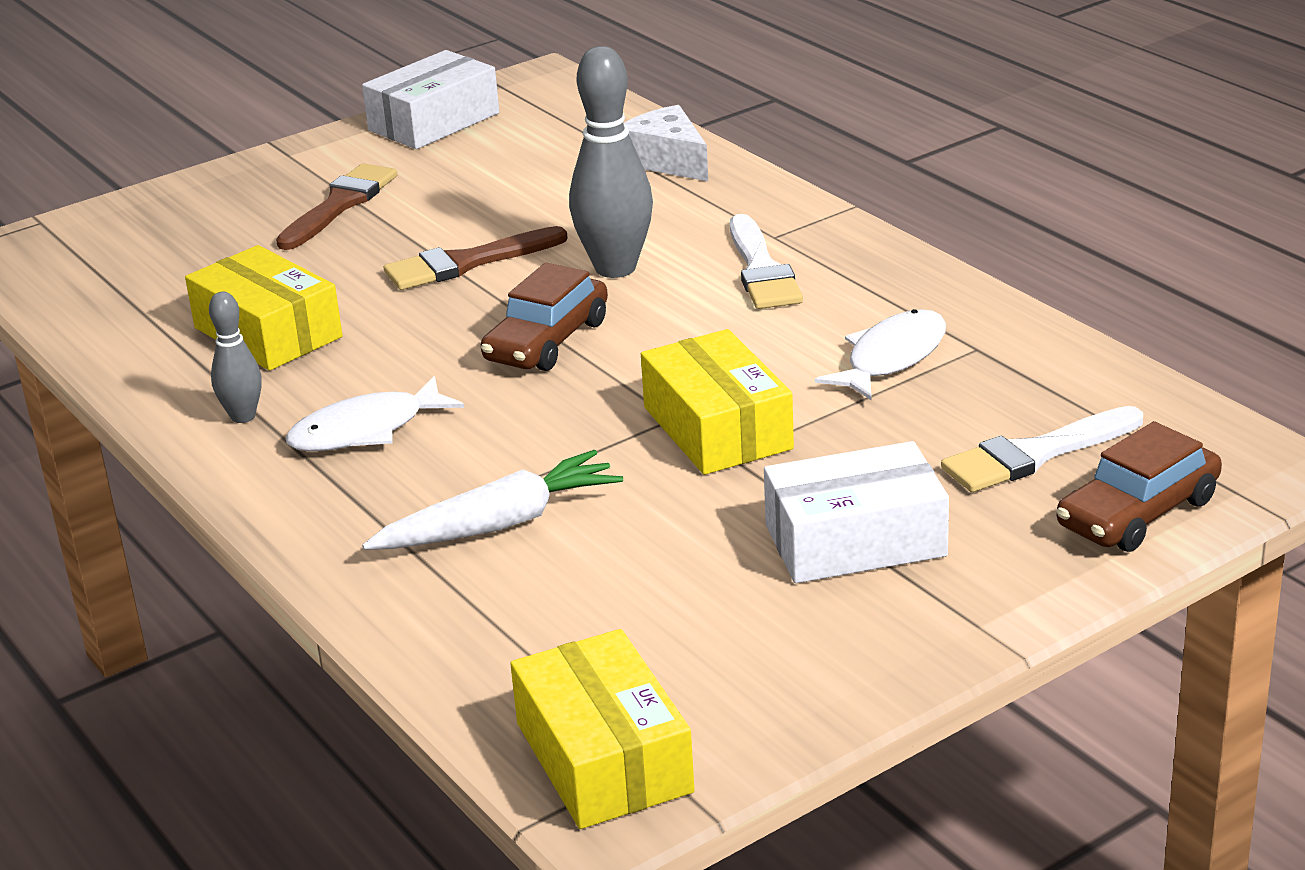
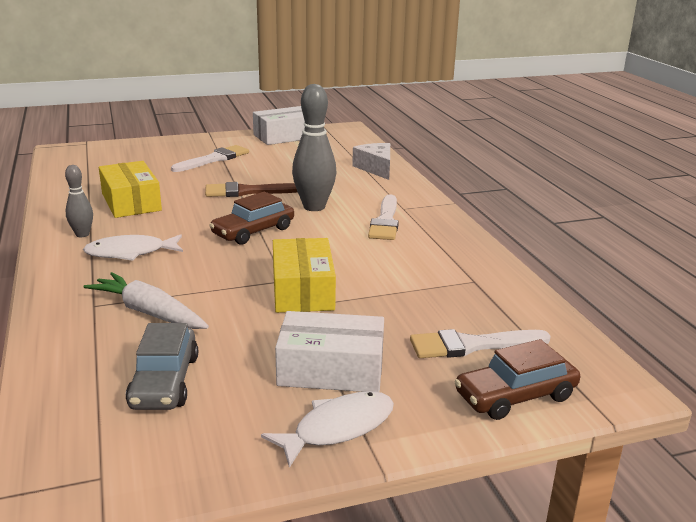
camera: 15 degrees right, 5 degrees down
brown brush [276,163,397,250] -> white brush [171,145,249,172]
white carrot [362,450,623,550] -> white carrot turned 135 degrees counterclockwise [84,272,209,329]
yellow box [510,629,694,829] -> none
white fish [815,309,946,401] -> white fish moved to [261,391,394,468]
none -> grey car [126,323,198,410]

